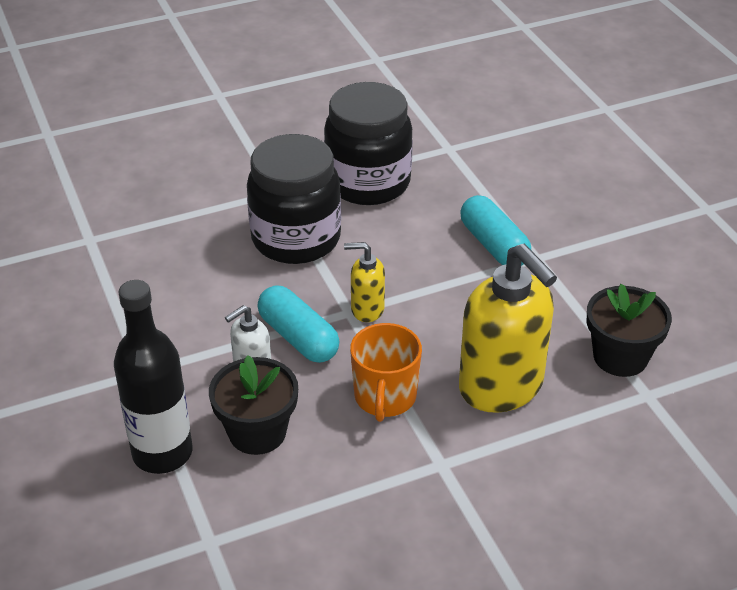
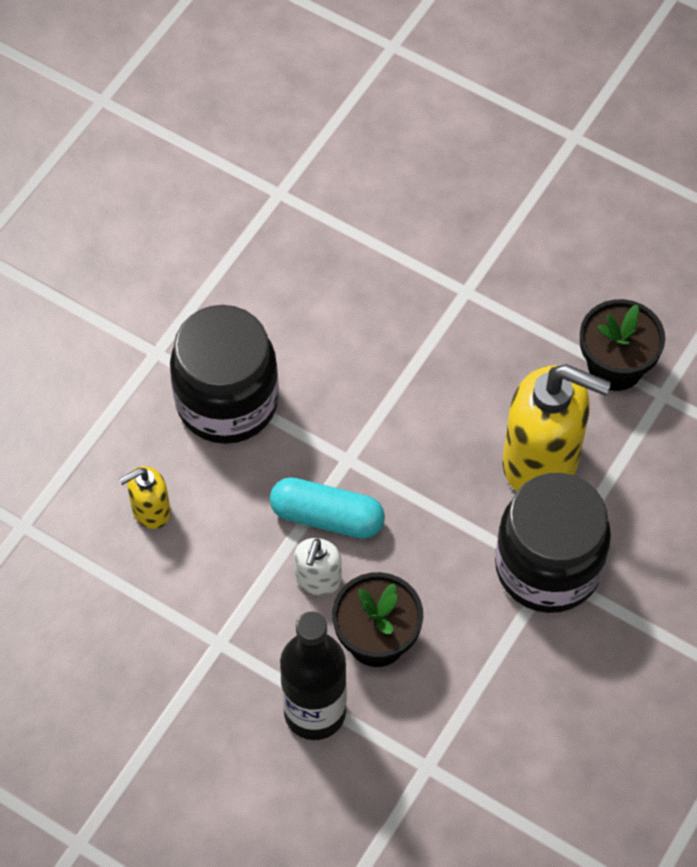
camera: 35 degrees left, 20 degrees up
black jar [324,82,413,205] -> black jar moved to [495,473,611,613]
yellow soap dispenser [344,242,385,322] -> yellow soap dispenser moved to [119,466,171,529]
orange mug [350,323,422,422] -> none
turquoise capsule [460,195,531,266] -> none

